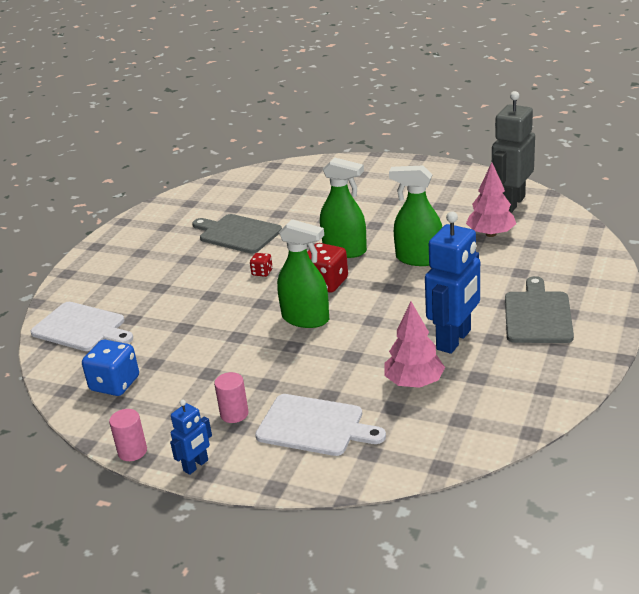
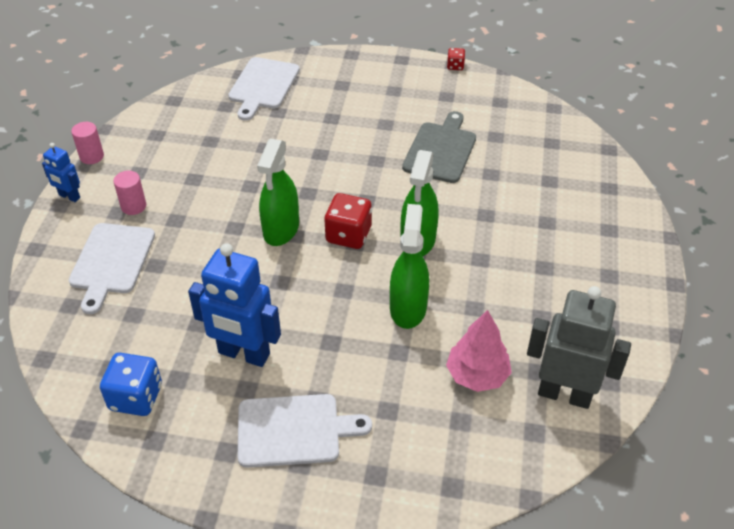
camera: 75 degrees right, 15 degrees up
blue dice [82,340,139,396] -> blue dice moved to [100,353,162,416]
red dice [250,253,273,277] -> red dice moved to [447,48,465,70]
pink tree [384,302,445,388] -> none
grey cutting board [505,276,574,343] -> white cutting board [238,394,372,468]

